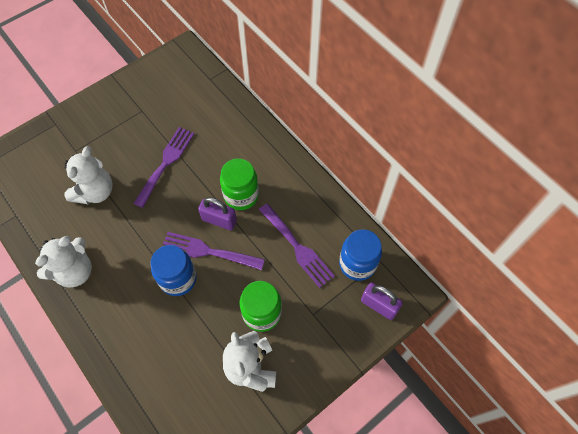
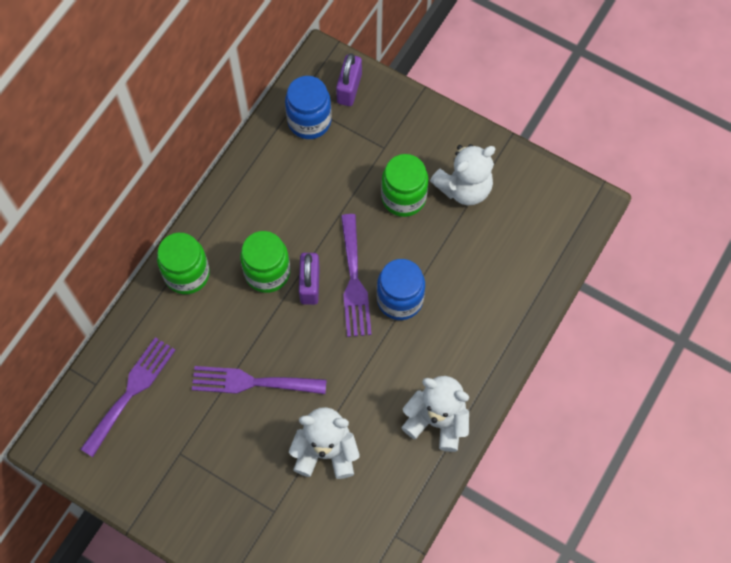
camera: 110 degrees left, 5 degrees up
purple fork [259,203,335,288] -> purple fork moved to [80,337,175,457]
none -> green jar [157,233,210,294]

